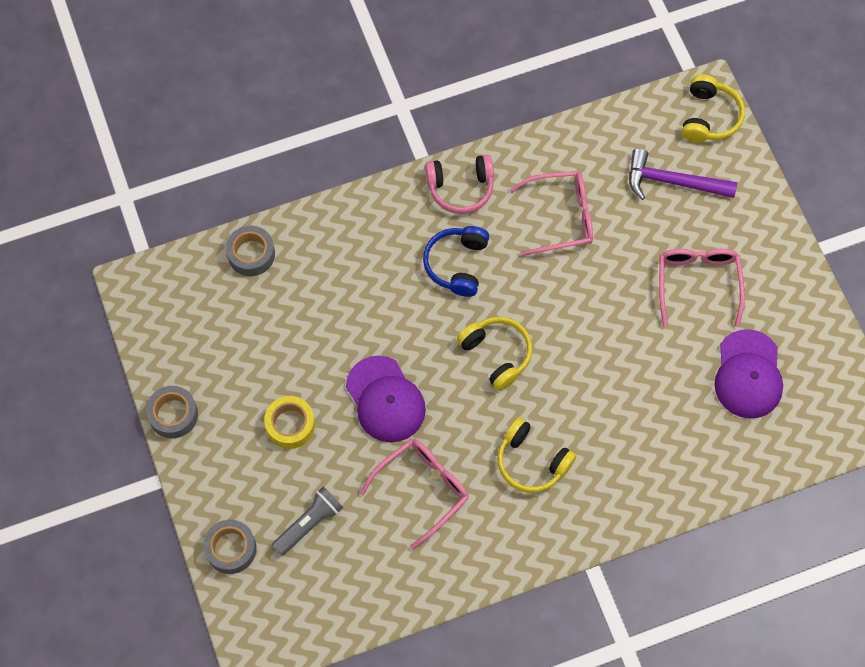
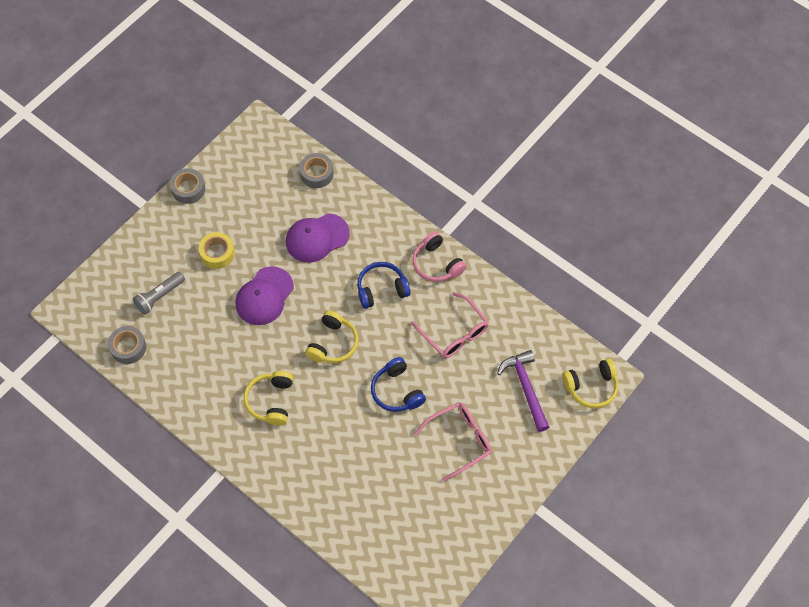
camera: 60 degrees right, 5 degrees down
grey tape [203,520,256,574] -> grey tape moved to [108,326,146,364]
grey flashlight [272,486,343,556] -> grey flashlight turned 120 degrees clockwise [133,272,185,315]
pink glasses [360,438,469,550] -> none
purple cap [715,329,783,418] -> purple cap moved to [286,213,350,263]
none -> blue headphones [371,357,426,412]

